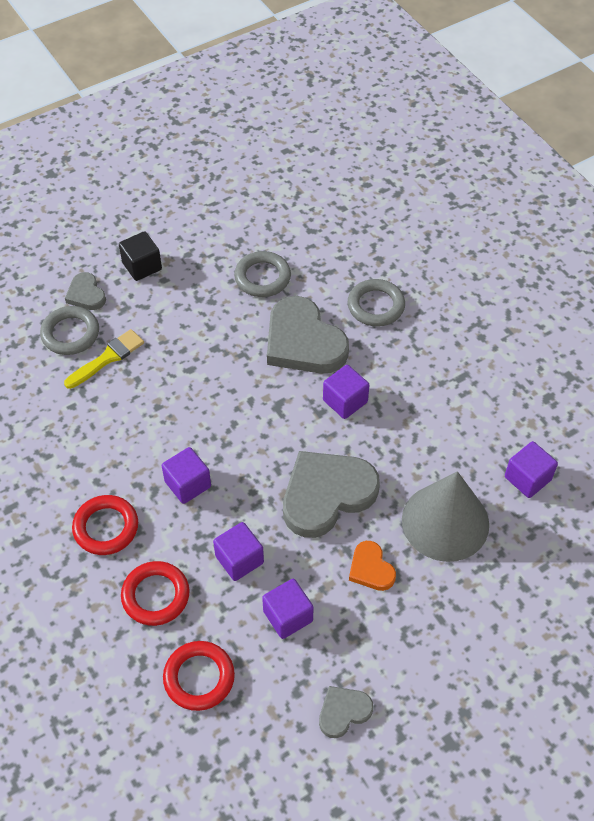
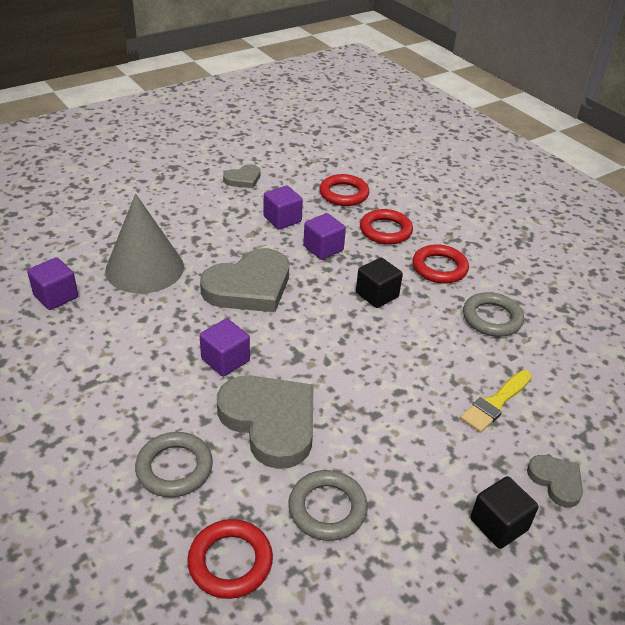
camera: 175 degrees right, 15 degrees down
grey ring [40,306,99,355] -> grey ring moved to [463,292,524,337]
purple cube [162,447,211,504] -> black cube [356,257,403,308]
orange heart [349,541,396,591] -> none
none -> red ring [187,519,273,599]

